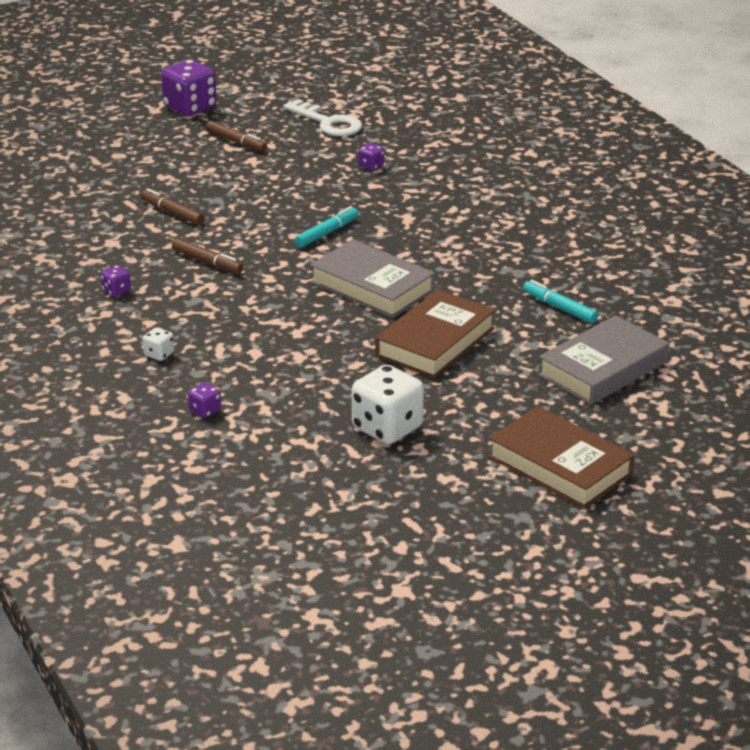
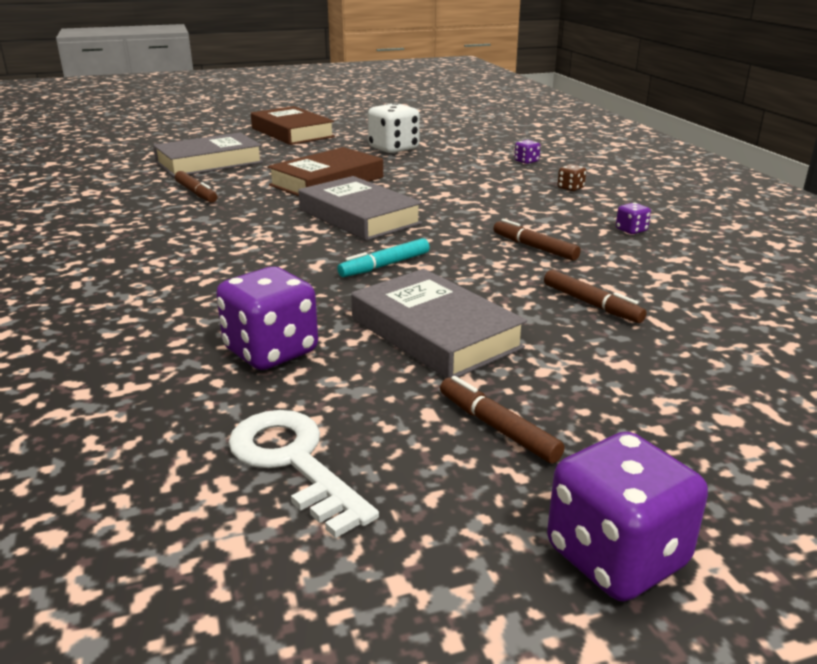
camera: 170 degrees left, 5 degrees down
white dice [143,327,174,361] -> brown dice [558,164,586,191]
purple dice [358,143,384,171] -> purple dice [216,267,318,370], size x2.19
turquoise marker [523,280,598,323] -> brown marker [175,171,217,203]
none -> grey book [351,269,527,378]

